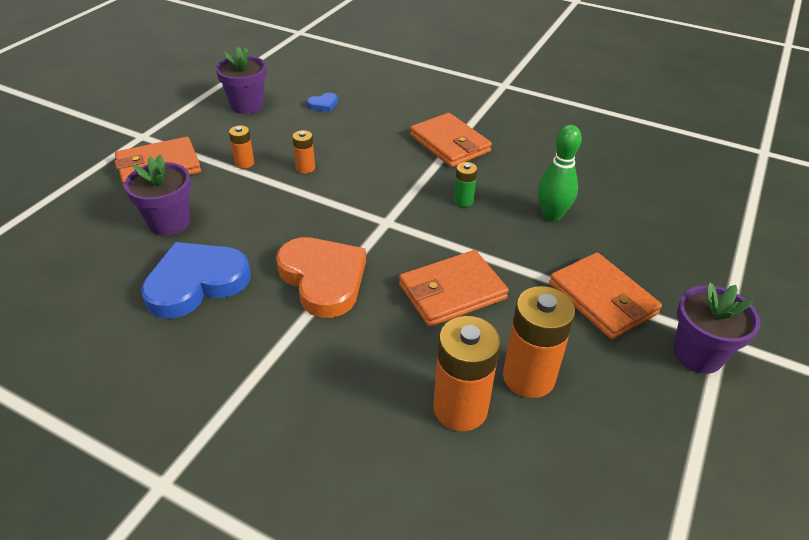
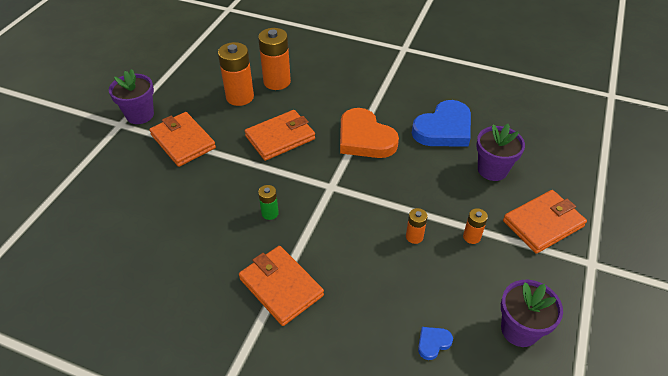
camera: 175 degrees right, 5 degrees up
green bowling pin [538,125,582,222] -> none

